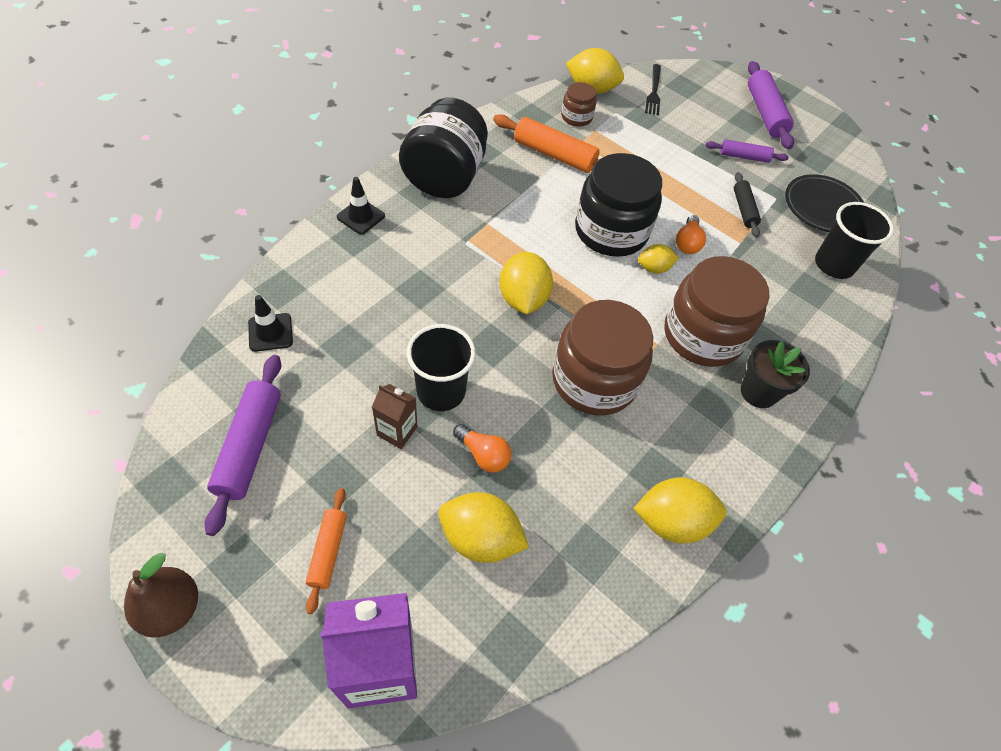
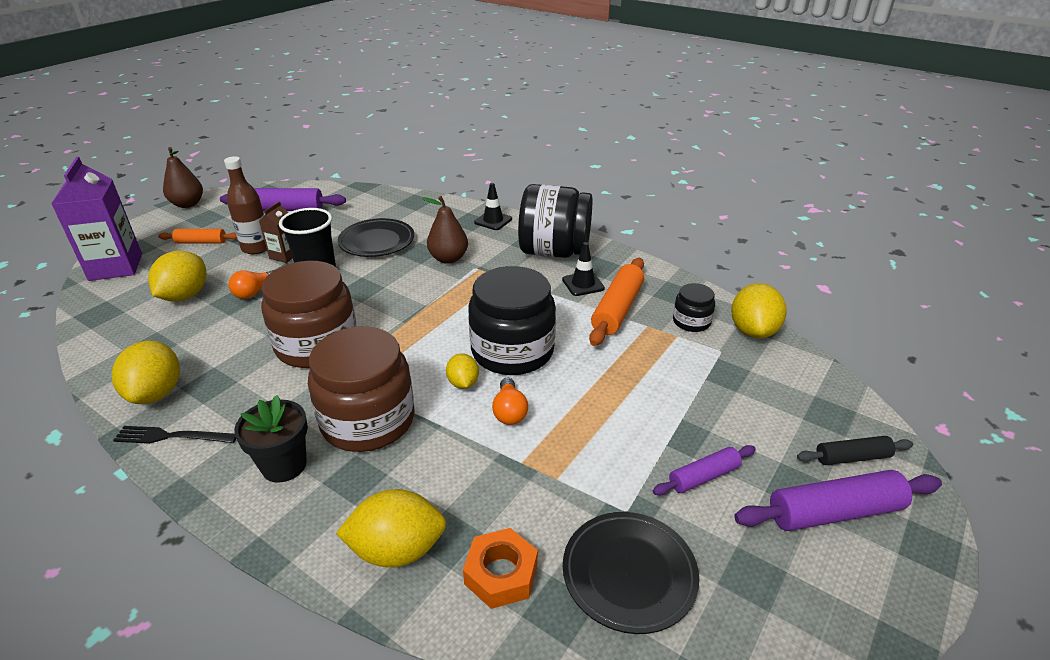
camera: 90 degrees right, 20 degrees down
black traffic cone [248,295,293,352] -> black traffic cone moved to [562,242,605,296]
yellow lemon [499,252,553,314] -> yellow lemon moved to [336,489,446,568]
brown jar [561,82,597,127] -> black jar [673,283,715,332]
black fork [645,64,661,115] -> black fork moved to [113,426,236,444]
orange light bulb [676,215,706,254] -> orange light bulb turned 105 degrees counterclockwise [492,377,528,425]
purple rolling pin [706,140,789,163] -> purple rolling pin turned 60 degrees clockwise [653,445,756,495]
black rolling pin [734,172,761,238] -> black rolling pin moved to [797,436,913,465]
black cup [815,202,894,279] -> orange nut [463,528,538,609]
none -> brown bottle [224,156,267,254]
none -> black plate [338,218,414,257]
none -> brown pear [422,196,468,264]

